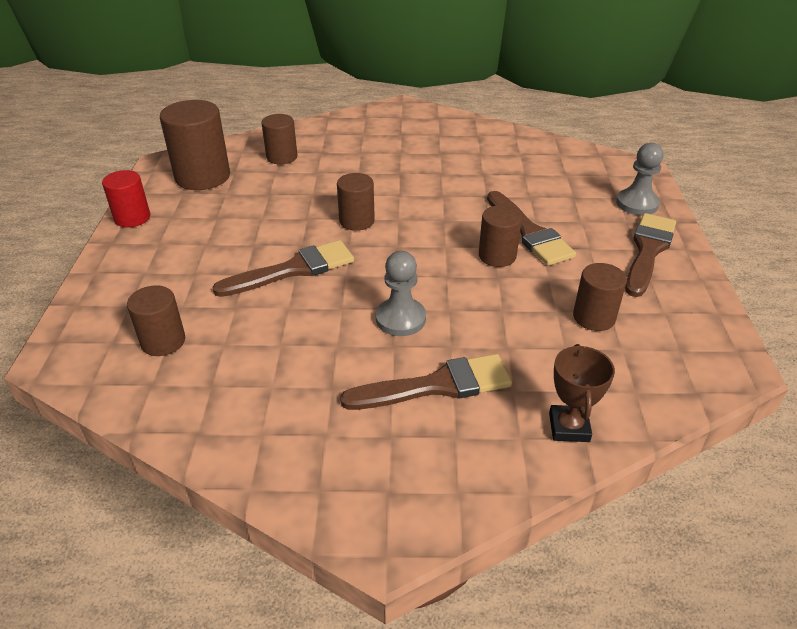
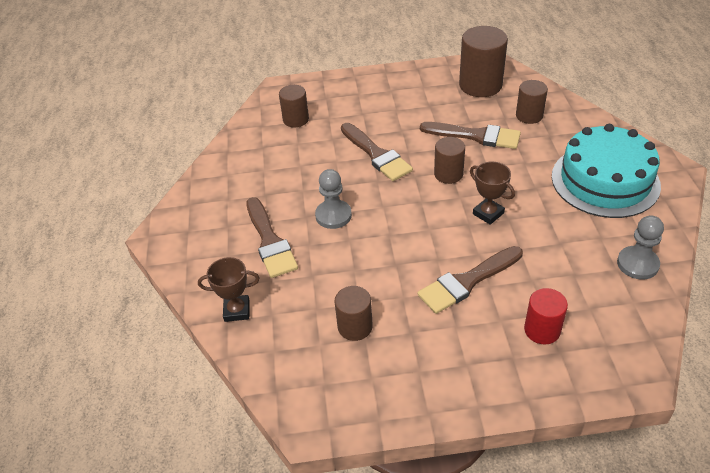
camera: 85 degrees right, 5 degrees up
red cylinder [102,170,150,227] -> red cylinder moved to [524,288,568,345]
brown cylinder [479,205,522,267] -> none
grey pawn [616,143,663,215] -> grey pawn moved to [617,216,664,280]
brown brush [625,213,676,297] -> brown brush moved to [420,122,521,149]
none -> brown trophy [470,162,515,225]
none -> turquoise cake [552,124,661,218]

